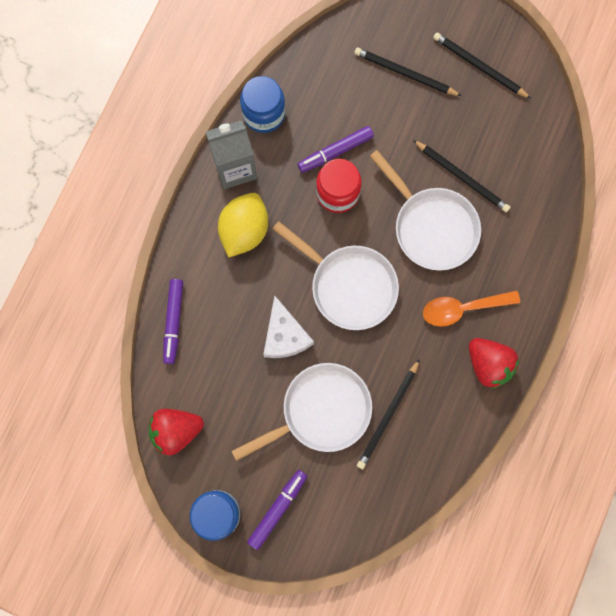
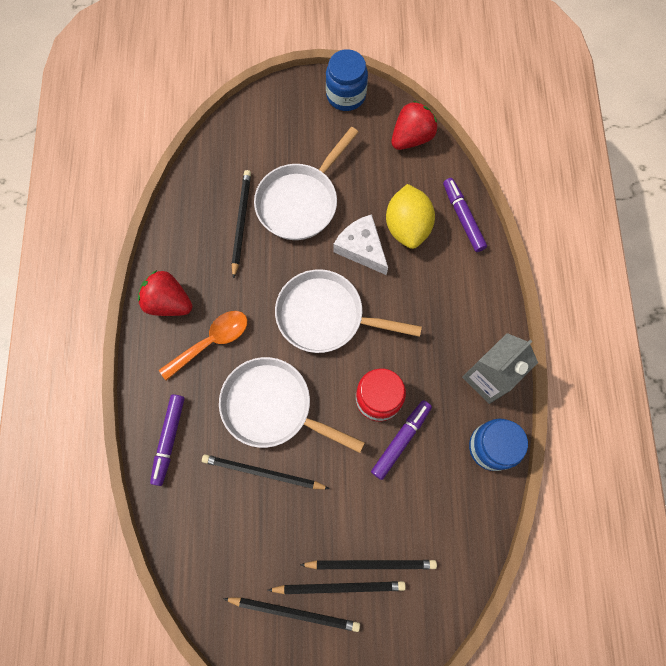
camera: 155 degrees right, 5 degrees down
yellow lemon [218,193,268,257] -> yellow lemon moved to [386,184,435,249]
purple marker [247,470,308,550] -> purple marker moved to [150,394,185,486]
none -> black pencil [268,581,406,594]

